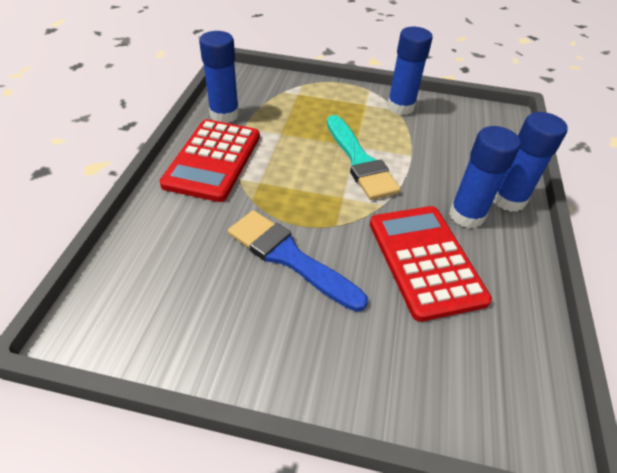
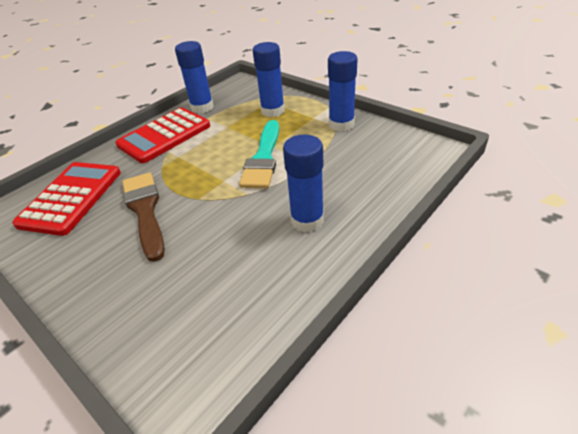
camera: 35 degrees right, 5 degrees down
blue brush [228,210,368,312] -> brown brush [122,173,165,262]
red calculator [370,206,492,322] -> red calculator moved to [12,162,121,236]
blue glue stick [493,112,568,212] -> blue glue stick moved to [253,42,285,117]

